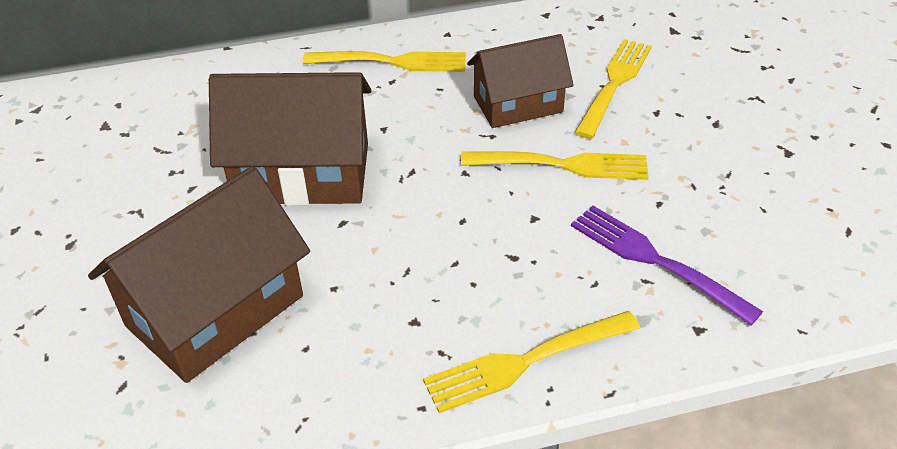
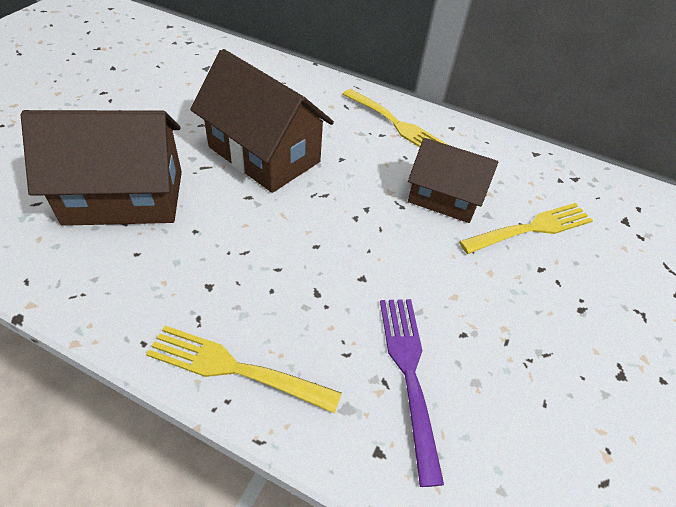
camera: 35 degrees right, 5 degrees up
yellow fork [461,151,649,180] -> none

